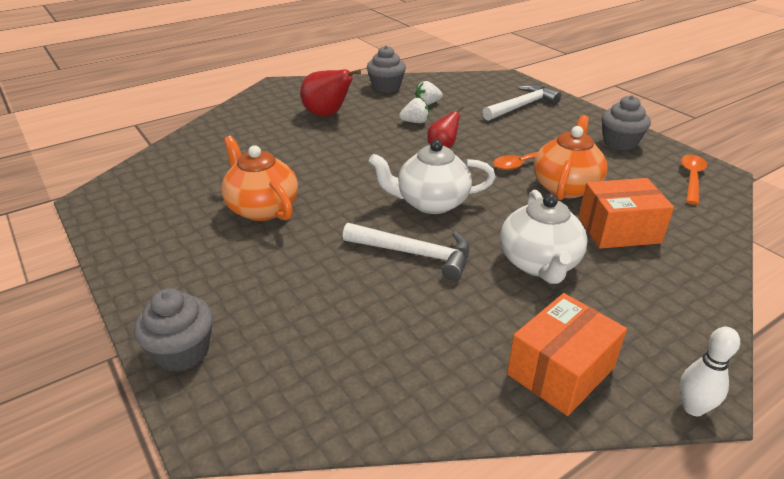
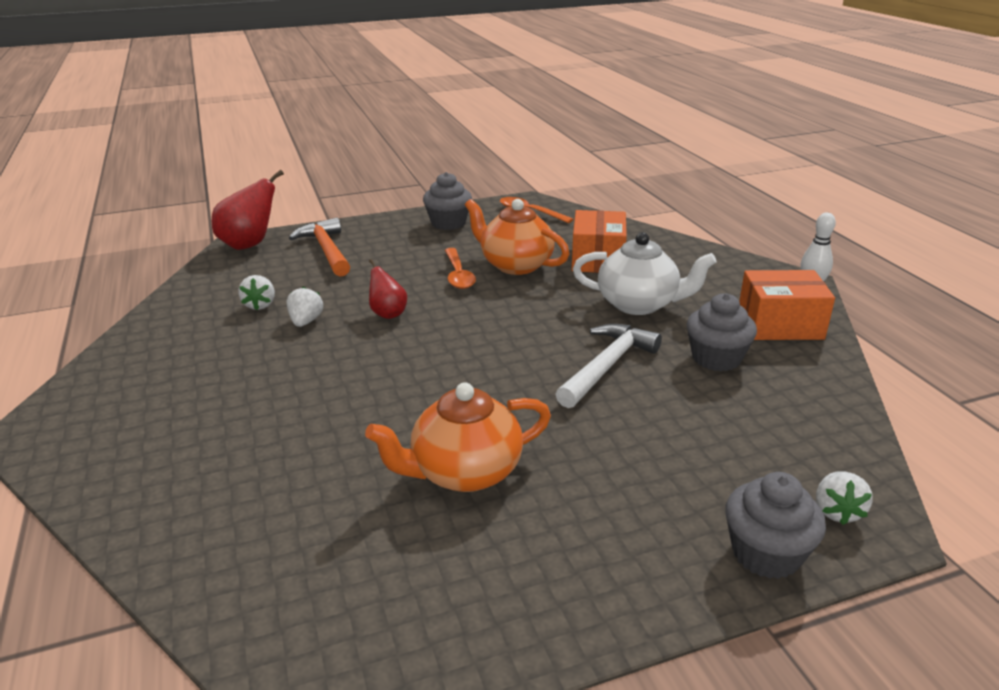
camera: 75 degrees left, 5 degrees down
red pear [300,69,361,116] -> red pear moved to [212,170,284,250]
grey cupcake [367,45,406,93] -> grey cupcake moved to [686,293,757,371]
white teapot [369,140,496,214] -> none
white hammer [482,85,561,121] -> orange hammer [289,217,350,277]
orange box [507,293,627,416] -> orange box turned 60 degrees counterclockwise [739,270,835,340]
none -> white strawberry [816,471,873,525]

